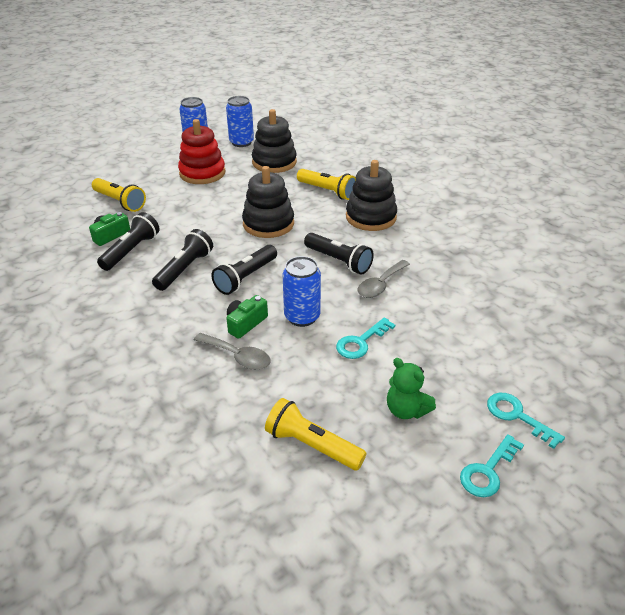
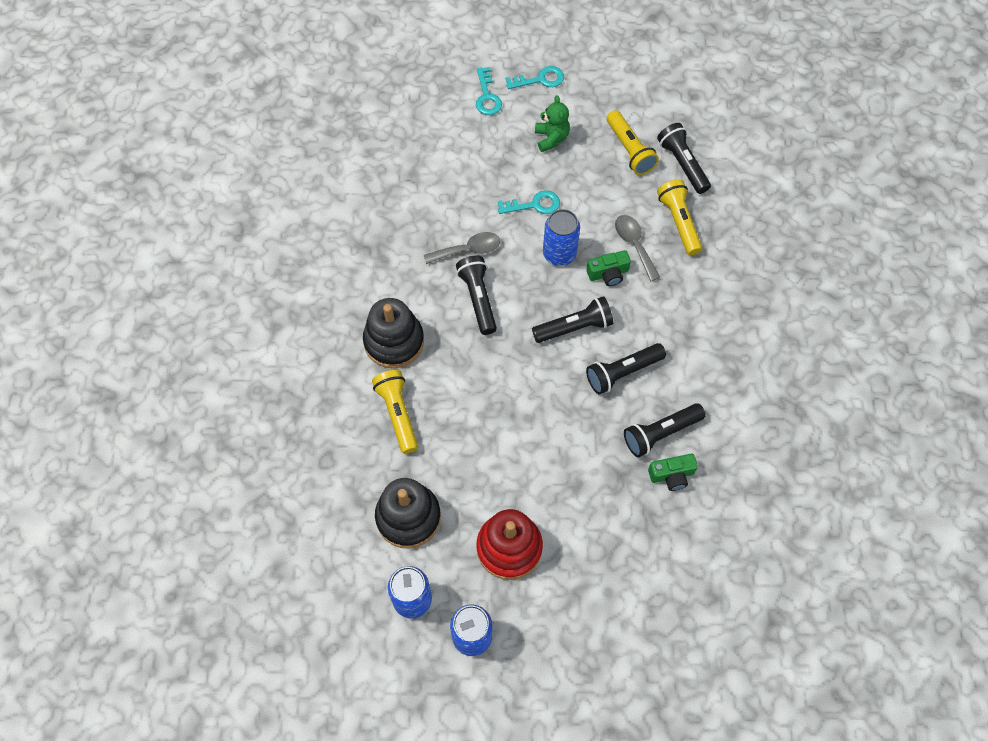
camera: 145 degrees left, 25 degrees up
yellow flashlight [92,178,146,212] -> yellow flashlight moved to [657,179,702,255]
black stacking toy [242,166,294,238] -> none
none -> black flashlight [657,123,711,194]

